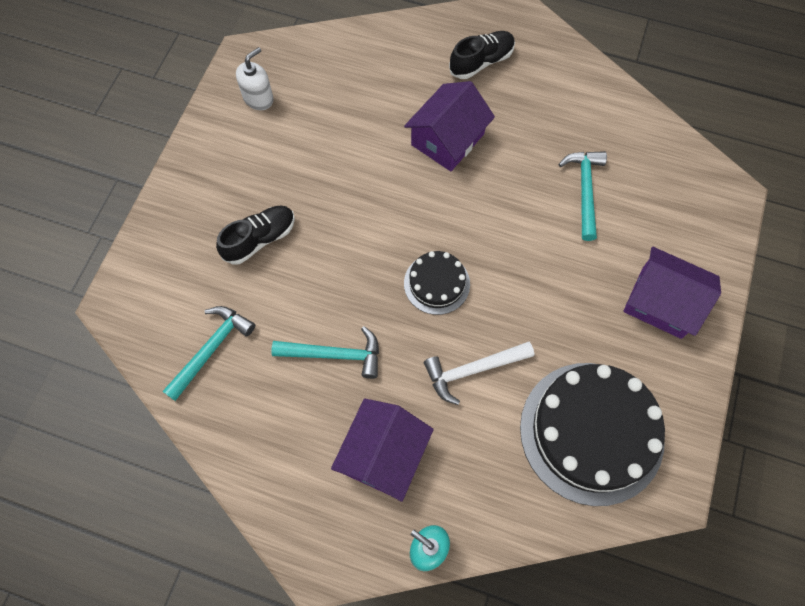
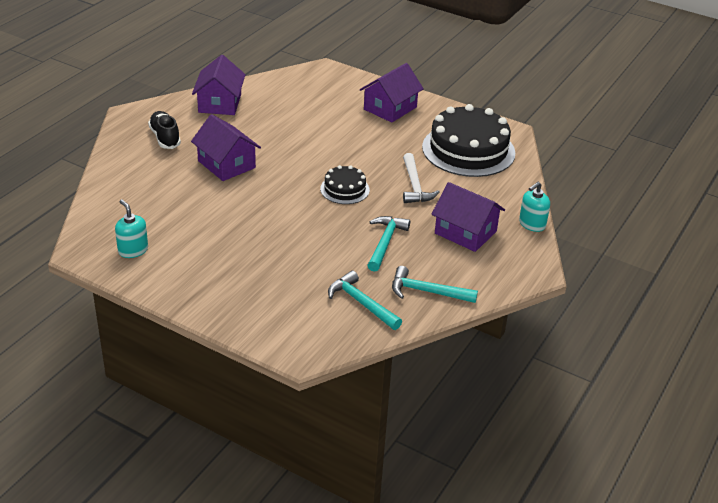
camera: 80 degrees left, 30 degrees down
black shoe [216,205,295,265] -> none
white soap dispenser [236,47,273,110] -> turquoise soap dispenser [115,200,148,258]
turquoise hammer [558,151,607,241] -> turquoise hammer moved to [392,266,478,303]
none -> purple house [192,55,246,115]

